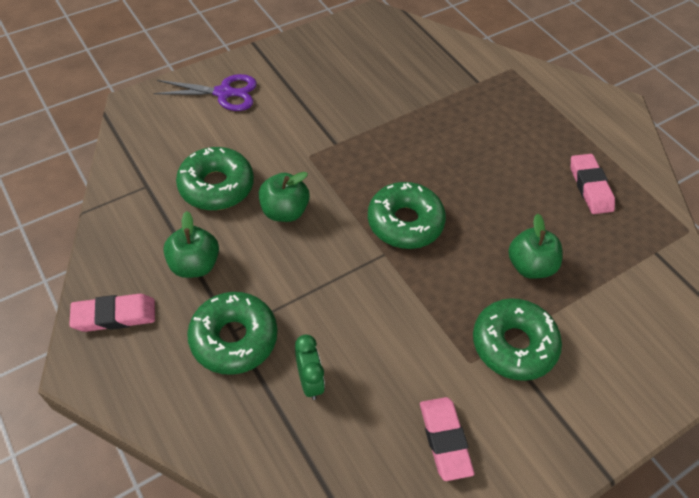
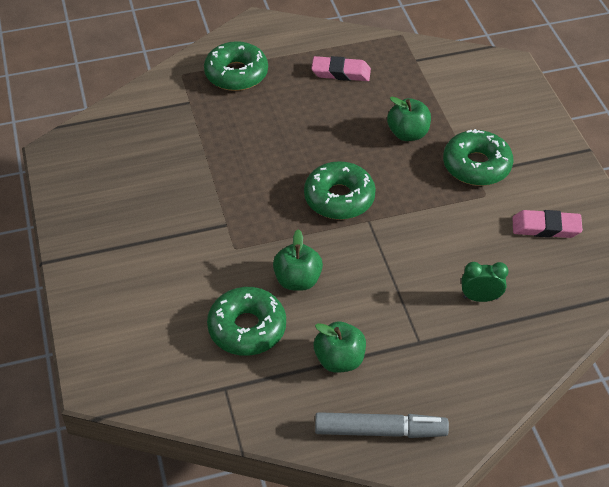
camera: 70 degrees left, 5 degrees down
pink eraser [69,294,155,332] -> grey marker [315,412,449,438]
purple scissors [153,74,257,111] -> none
green donut [187,292,278,375] -> green donut moved to [204,41,268,91]

